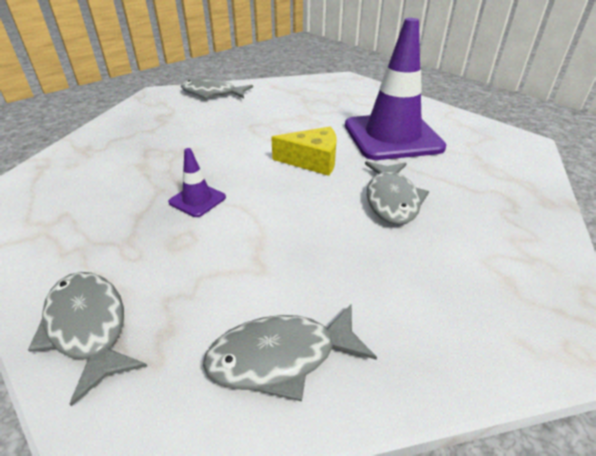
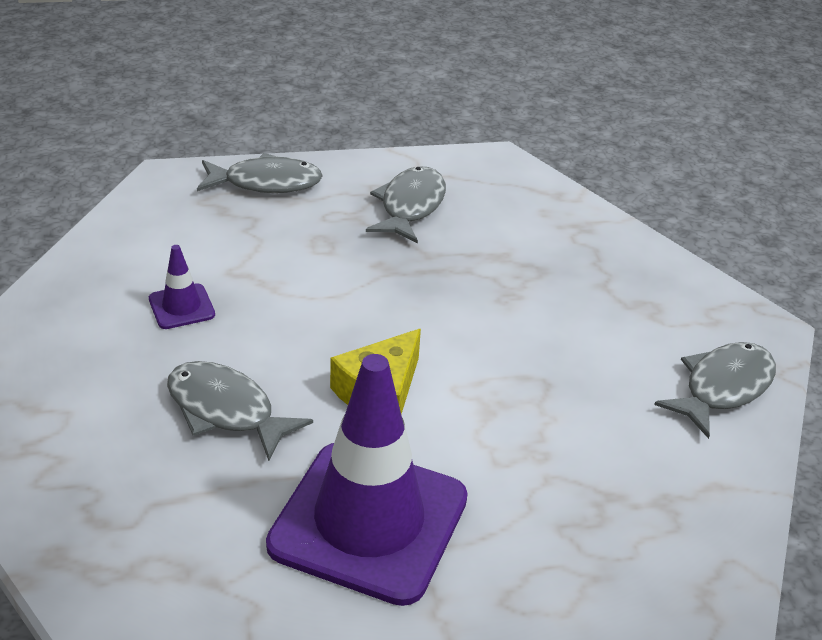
camera: 120 degrees right, 0 degrees up
purple traffic cone [168,148,226,217] -> purple traffic cone moved to [149,245,215,329]
grey fish [203,304,377,401] -> grey fish moved to [366,166,446,243]

